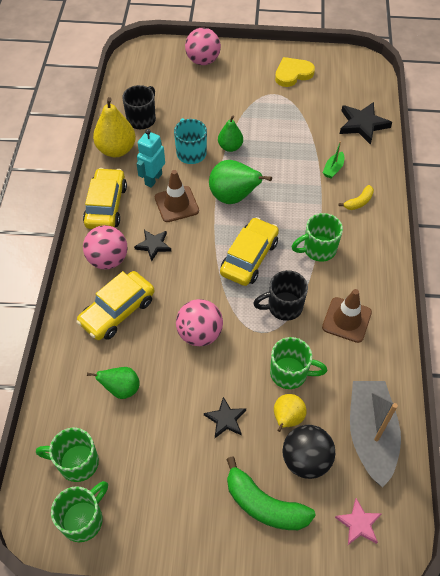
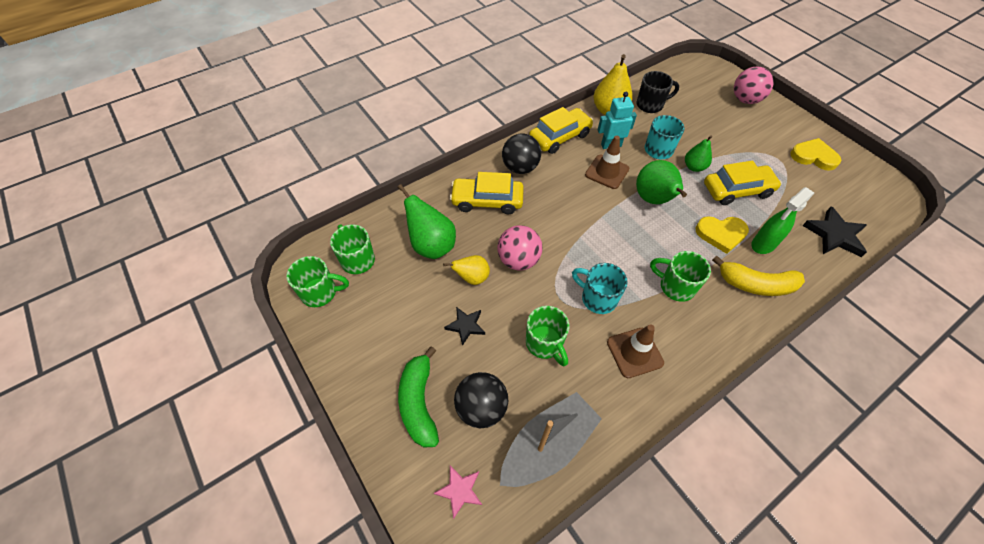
camera: 50 degrees right, 0 degrees up
pink ball [83,225,128,270] -> black ball [502,134,541,174]
green pear [87,367,140,399] -> green pear [398,184,456,259], size x1.62
black star [134,230,171,262] -> none
yellow car [220,217,279,286] -> yellow car moved to [704,161,782,205]
black mug [253,270,308,321] -> turquoise mug [572,263,628,314]
yellow pear [274,394,307,432] -> yellow pear moved to [443,255,490,285]
green boat [323,141,344,178] -> green spray bottle [751,187,814,254]
yellow banana [339,185,374,210] -> yellow banana [712,256,805,296], size x1.87
none -> yellow heart [696,216,749,254]

